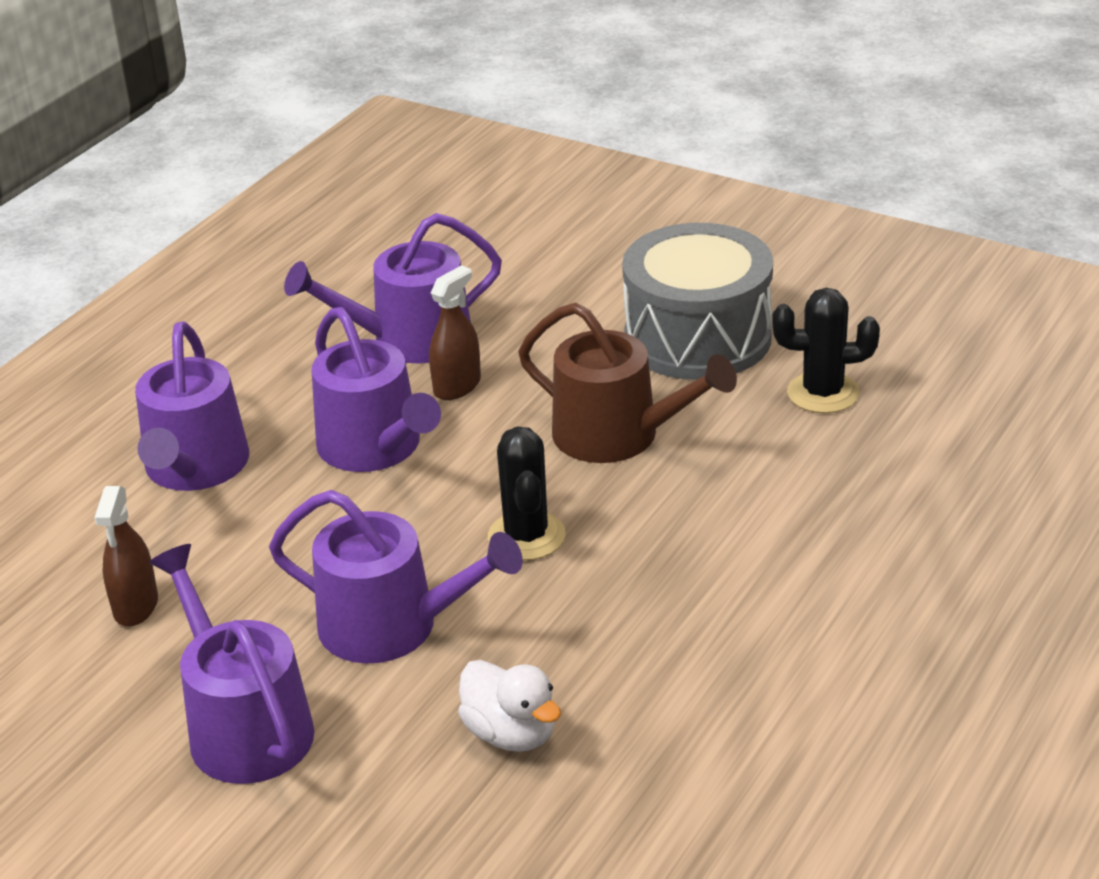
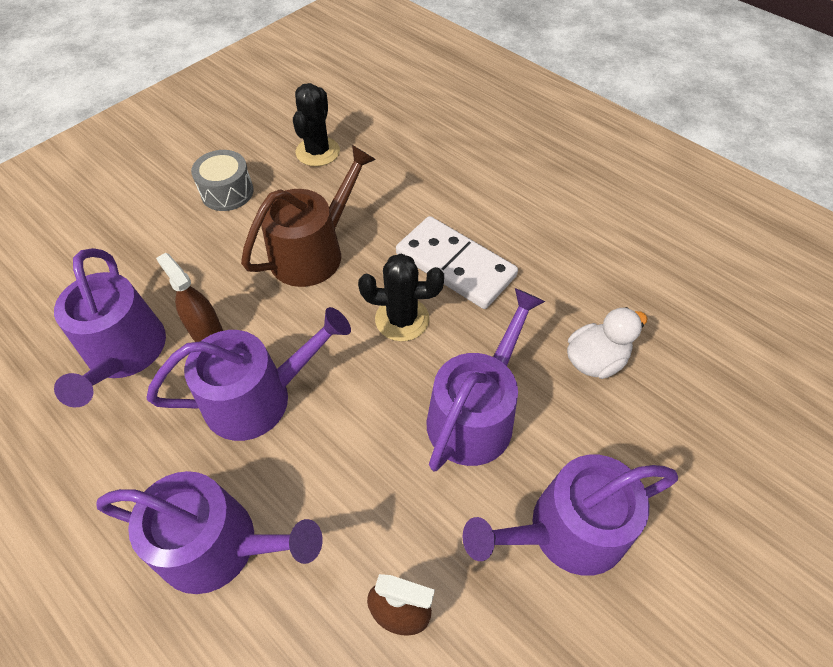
camera: 80 degrees left, 20 degrees up
grey drum [622,223,773,380] -> grey drum [191,150,254,211], size x0.52
none -> white domino [396,216,518,309]

